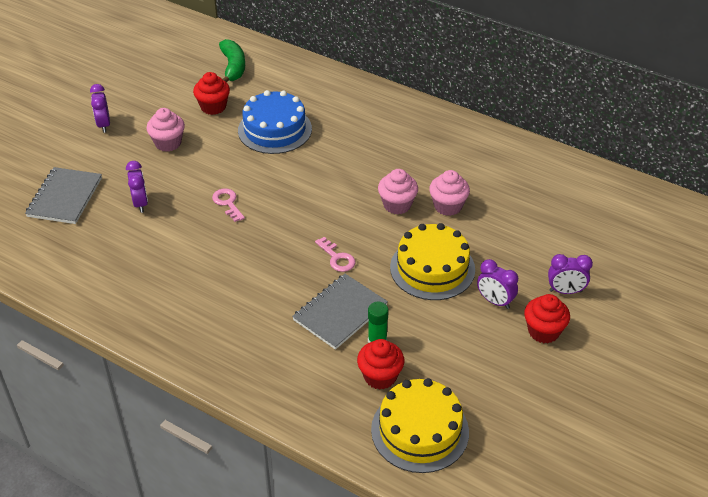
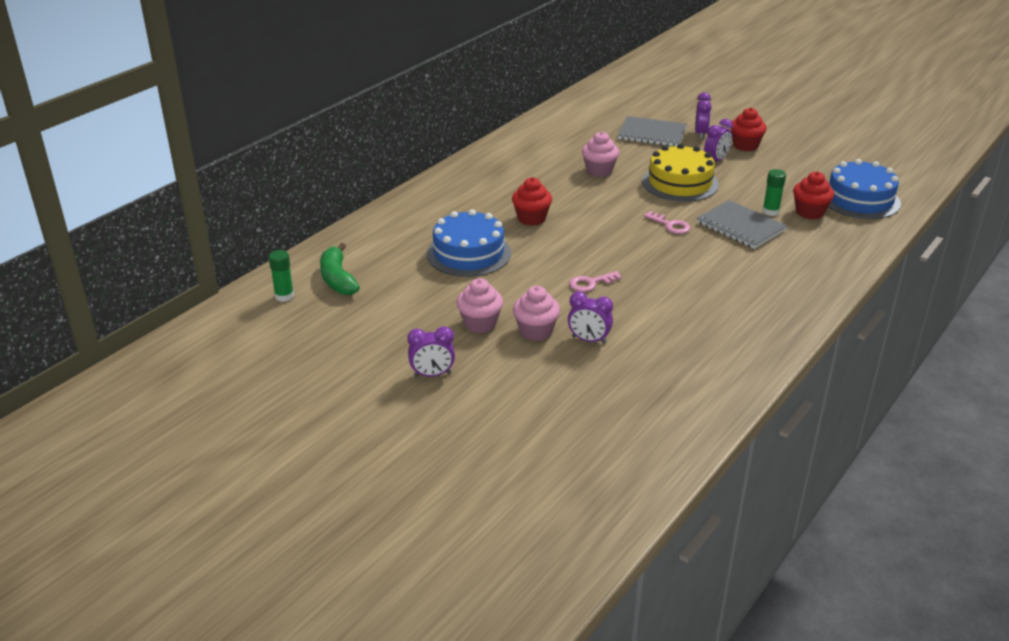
camera: 85 degrees left, 10 degrees down
grey notebook [25,167,102,224] -> grey notebook moved to [618,116,687,146]
purple clock [126,161,148,213] -> purple clock turned 150 degrees counterclockwise [568,292,613,344]
red cupcake [193,72,230,115] -> red cupcake moved to [512,177,552,226]
green banana [219,39,245,82] -> green banana turned 105 degrees counterclockwise [320,243,360,295]
pink key [315,237,355,272] -> pink key turned 75 degrees clockwise [644,211,690,234]
yellow cake [371,378,469,473] -> blue cake [828,159,901,219]
pink cupcake [378,169,418,214] -> pink cupcake moved to [513,286,560,341]
none -> green glue stick [269,250,294,302]

